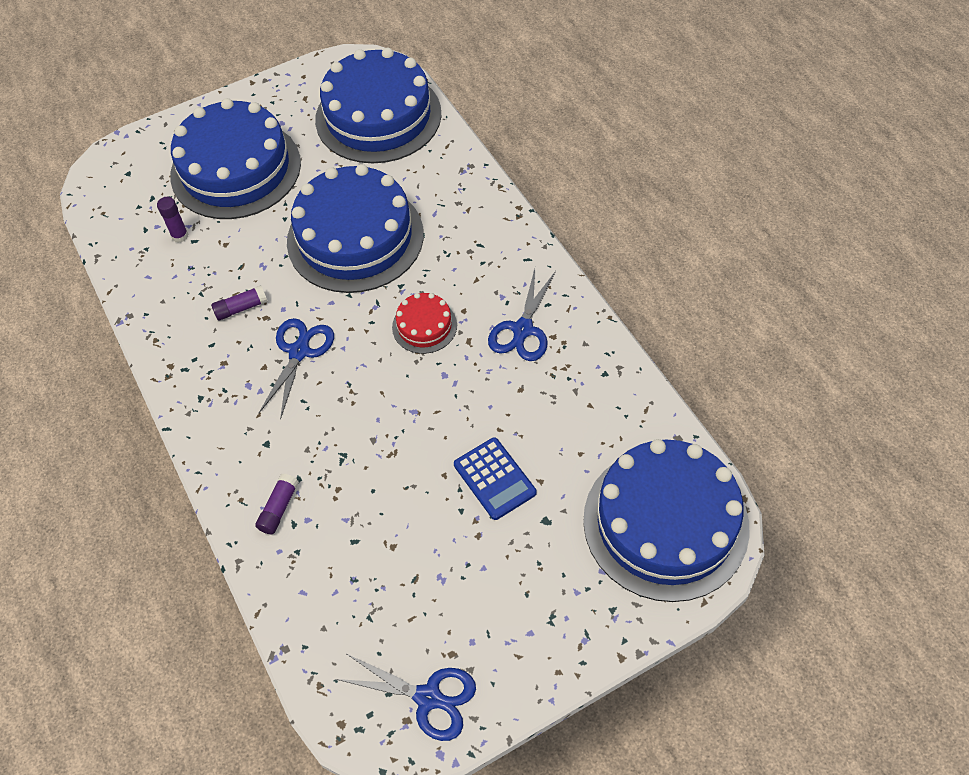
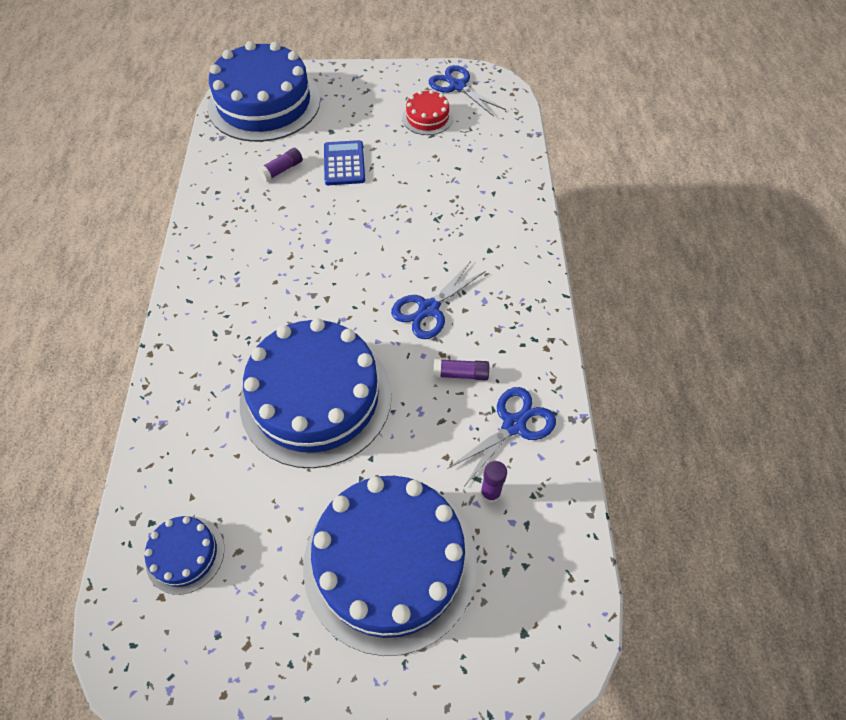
camera: 155 degrees left, 0 degrees up
purple glue stick [255,473,299,535] -> purple glue stick moved to [257,148,303,182]
blue cake [315,48,442,163] -> blue cake [145,516,224,595], size x0.45
red cake [392,293,457,354] -> red cake moved to [402,90,453,135]
blue scissors [488,269,556,361] -> blue scissors moved to [447,387,556,485]

